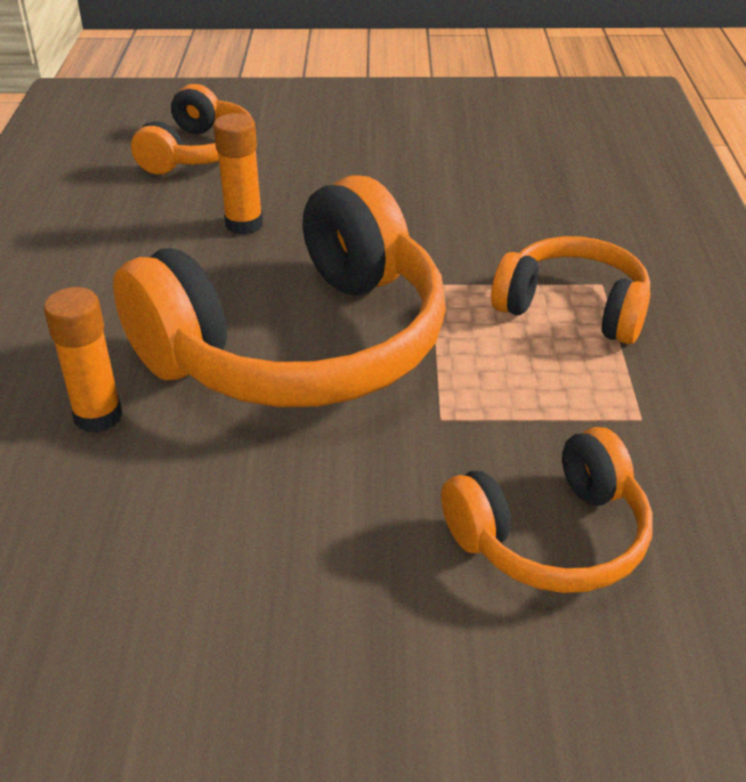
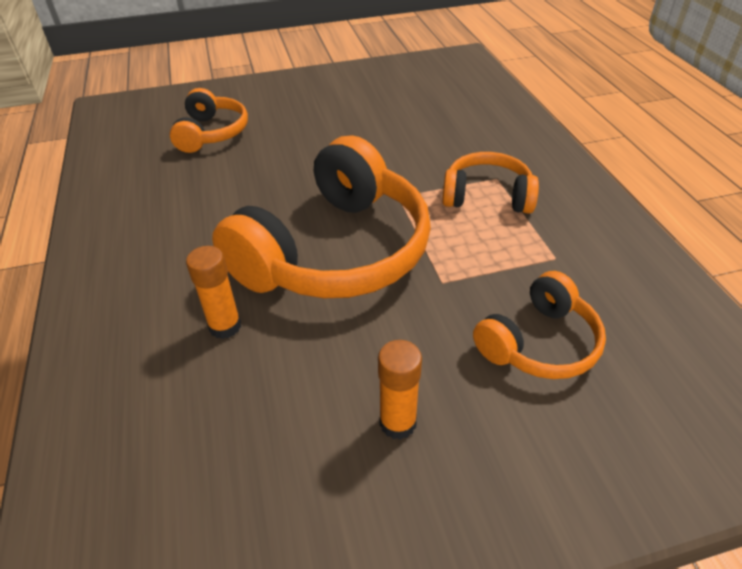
camera: 15 degrees left, 5 degrees up
orange glue stick [213,113,263,235] -> orange glue stick moved to [378,340,422,440]

